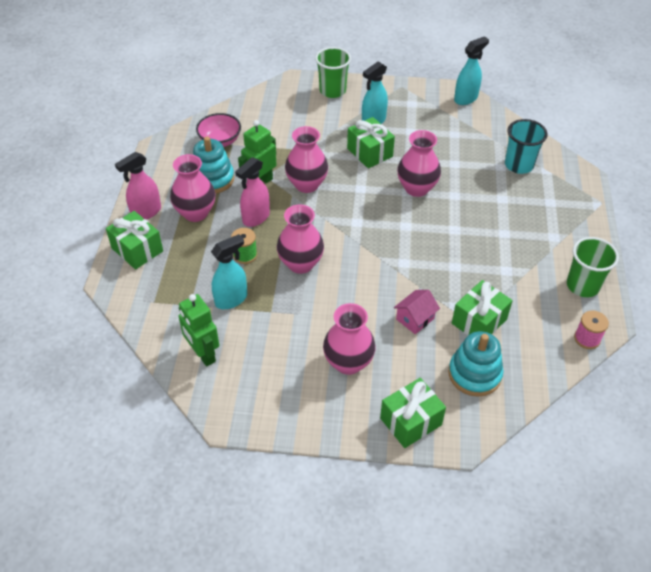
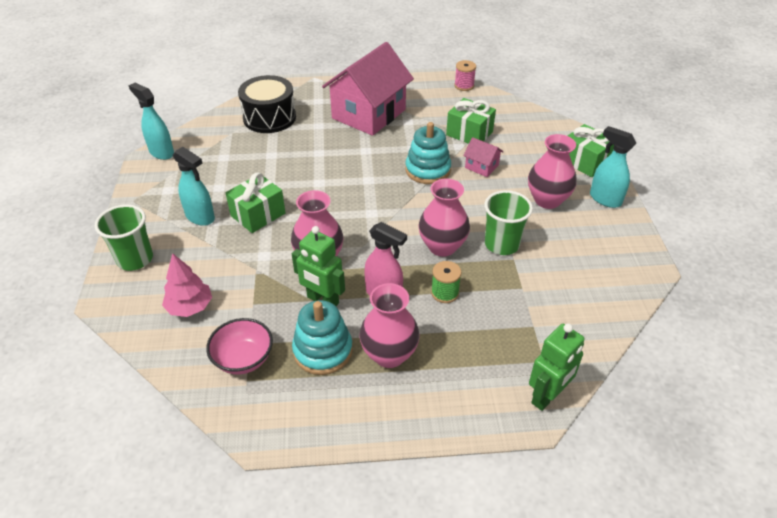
camera: 100 degrees left, 5 degrees down
green gift [106,211,163,270] -> none
pink spray bottle [115,152,161,220] -> none
green robot [179,294,219,367] -> green robot moved to [529,323,584,411]
turquoise spray bottle [211,234,247,309] -> turquoise spray bottle moved to [590,126,636,208]
pink vase [397,130,441,197] -> none
turquoise stacking toy [448,331,504,397] -> turquoise stacking toy moved to [405,122,451,184]
turquoise cup [505,119,548,174] -> black drum [238,75,296,133]
green cup [567,237,619,297] -> green cup moved to [484,190,533,255]
none -> pink tree [162,253,212,317]
none -> pink house [322,42,414,136]

